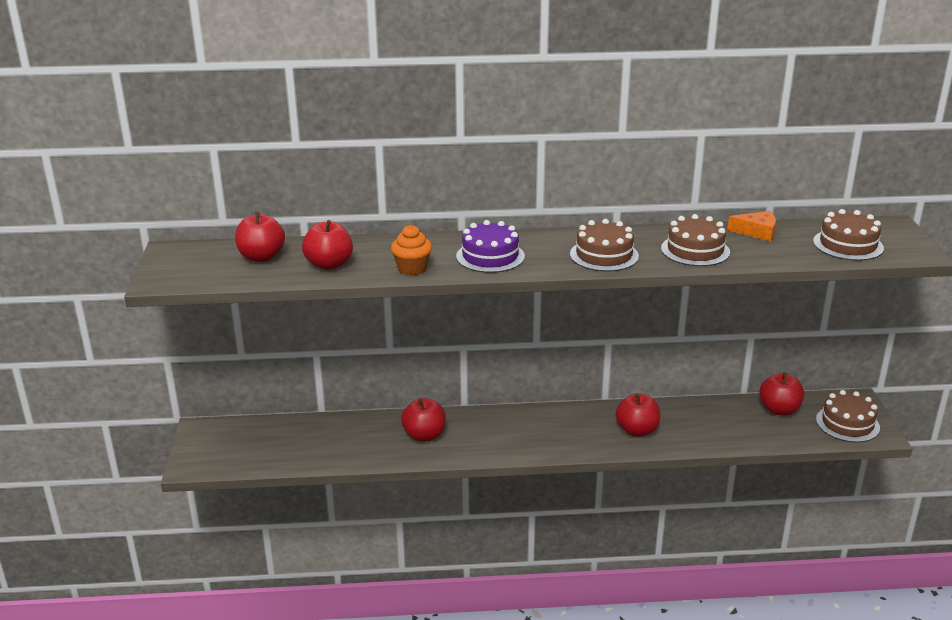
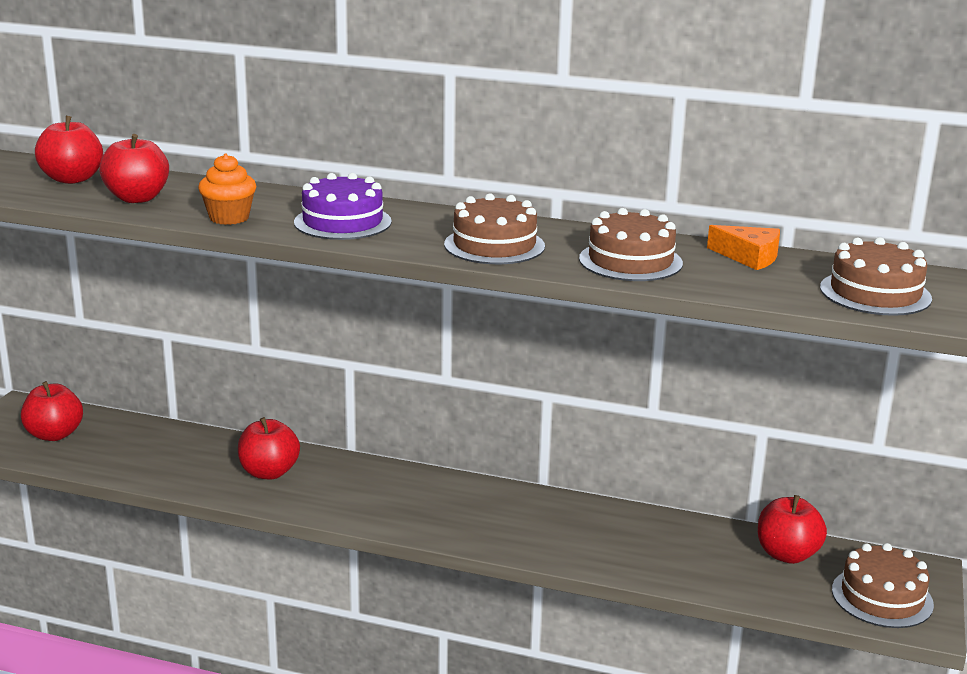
camera: 20 degrees right, 5 degrees down
red apple [616,393,660,437] -> red apple moved to [21,381,83,441]

